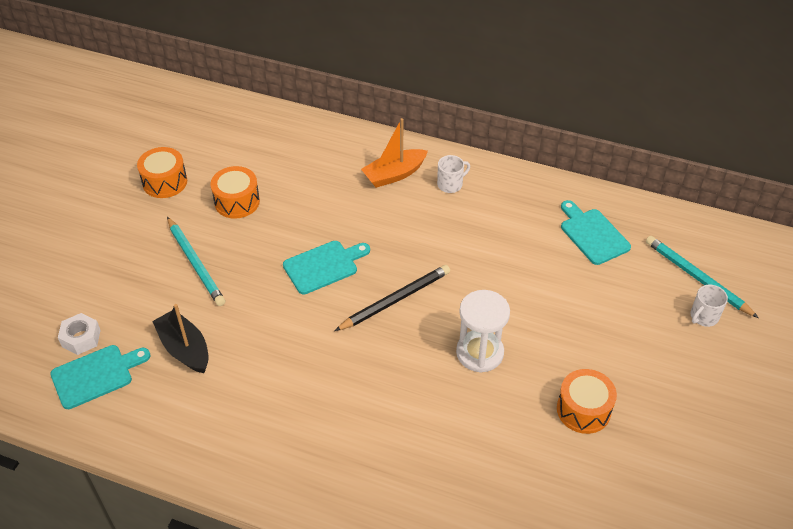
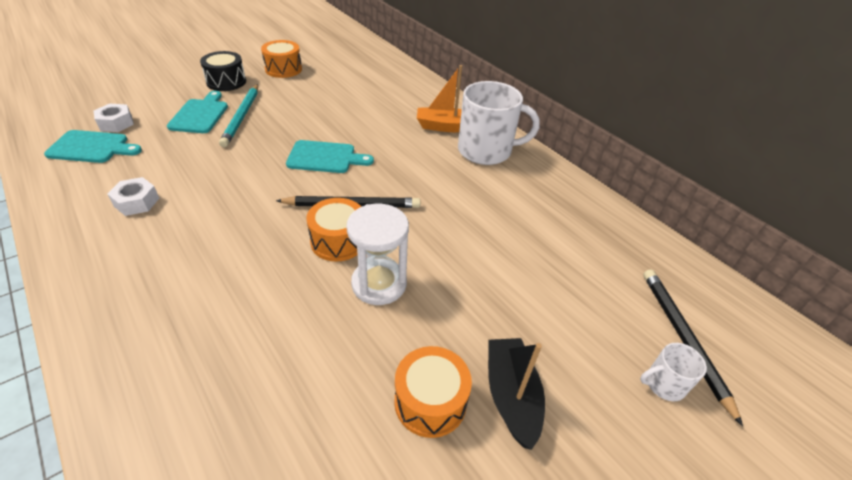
camera: 30 degrees right, 5 degrees down
black boat [152,304,208,373] -> black boat moved to [488,338,545,450]
orange drum [211,166,260,219] -> orange drum moved to [307,198,361,262]
white mug [437,155,470,193] -> white mug [458,81,540,165], size x2.16
turquoise cutting board [561,200,631,265] -> turquoise cutting board moved to [167,91,228,133]
turquoise pencil [646,236,759,318] -> black pencil [643,269,743,427]
none -> white nut [107,177,159,216]
none -> black drum [200,51,246,91]

